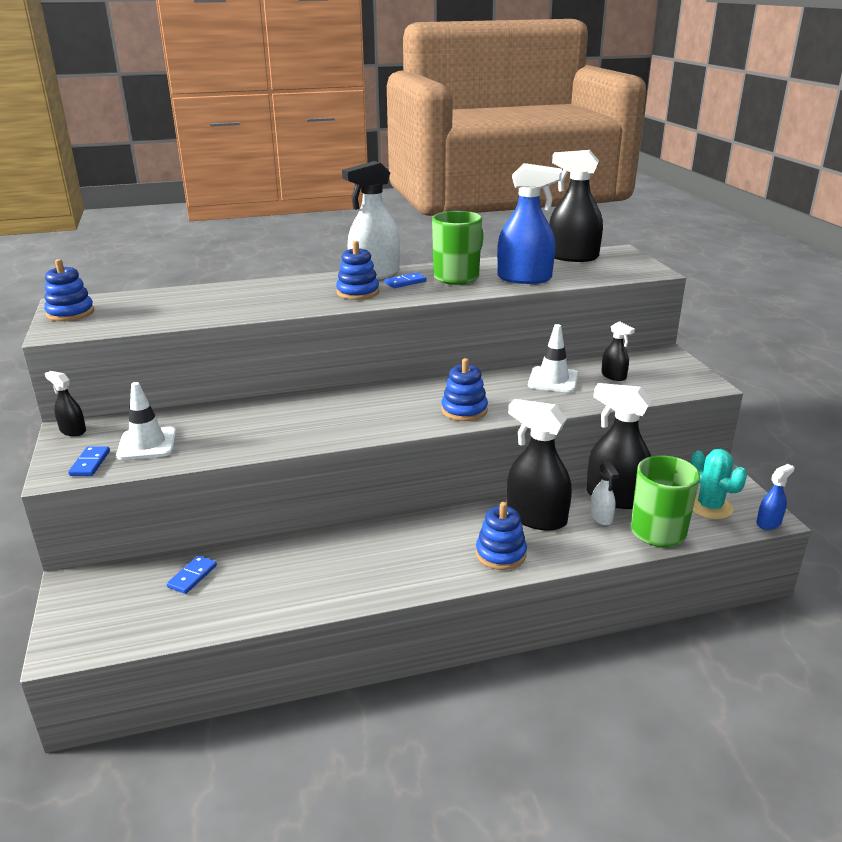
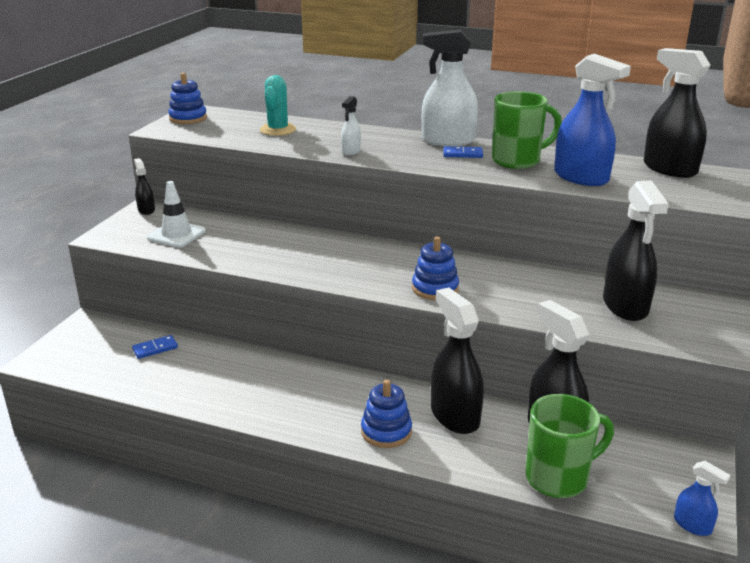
camera: 35 degrees right, 0 degrees up
blue domino [68,446,110,476] -> none
blue stacking toy [336,241,379,300] -> none
white traffic cone [528,324,578,393] -> none
white spray bottle [590,461,619,526] -> white spray bottle moved to [341,96,361,156]
black spray bottle [601,321,635,381] -> black spray bottle [603,181,669,321], size x2.02
turquoise cactus [690,449,747,520] -> turquoise cactus moved to [260,75,296,136]
blue spray bottle [757,464,794,530] -> blue spray bottle turned 45 degrees clockwise [674,461,731,536]

